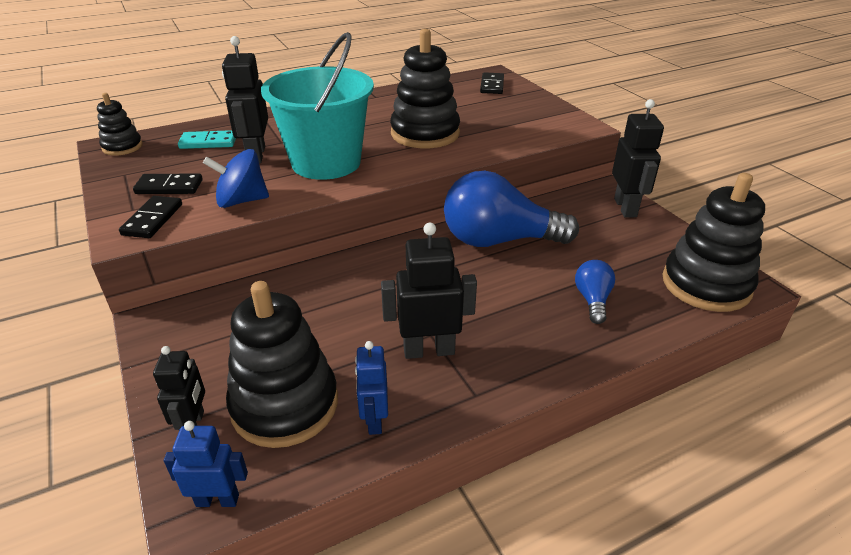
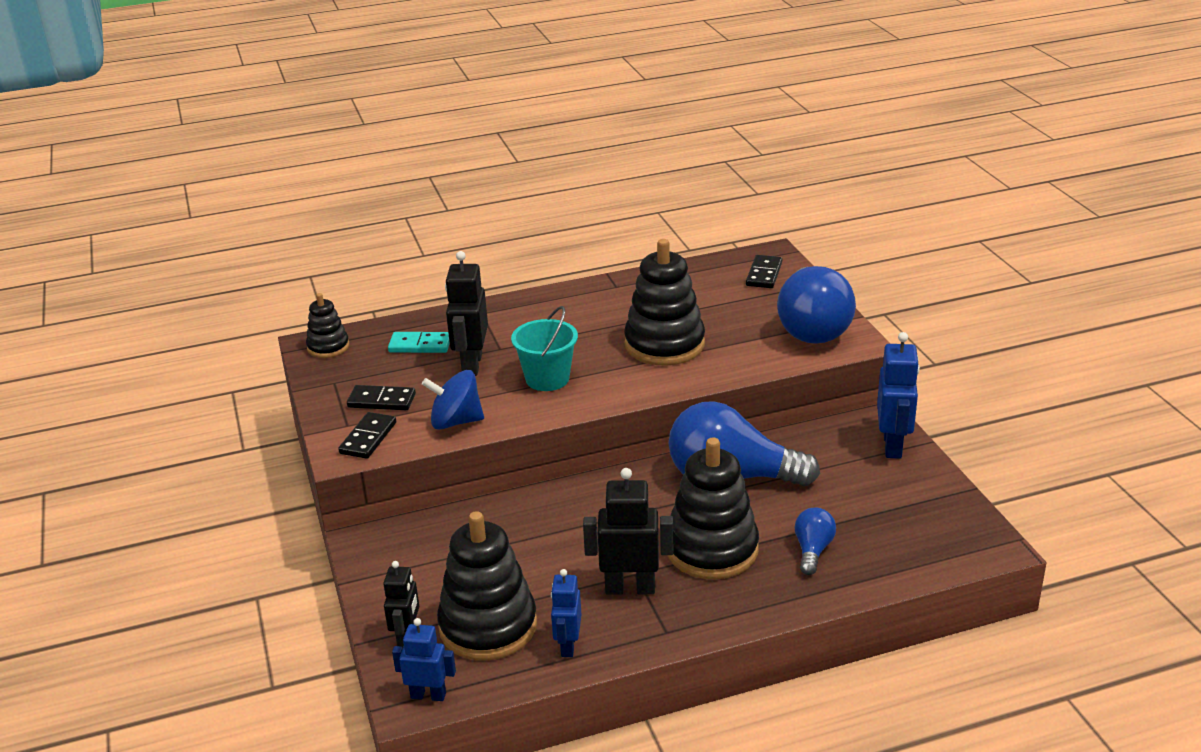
camera: 10 degrees right, 5 degrees down
turquoise bucket [261,32,374,180] -> turquoise bucket [511,306,578,391], size x0.58
black robot [612,99,664,217] -> blue robot [877,332,920,459]
black stacking toy [663,173,765,312] -> black stacking toy moved to [668,438,759,579]
none -> blue light bulb [777,266,856,344]

